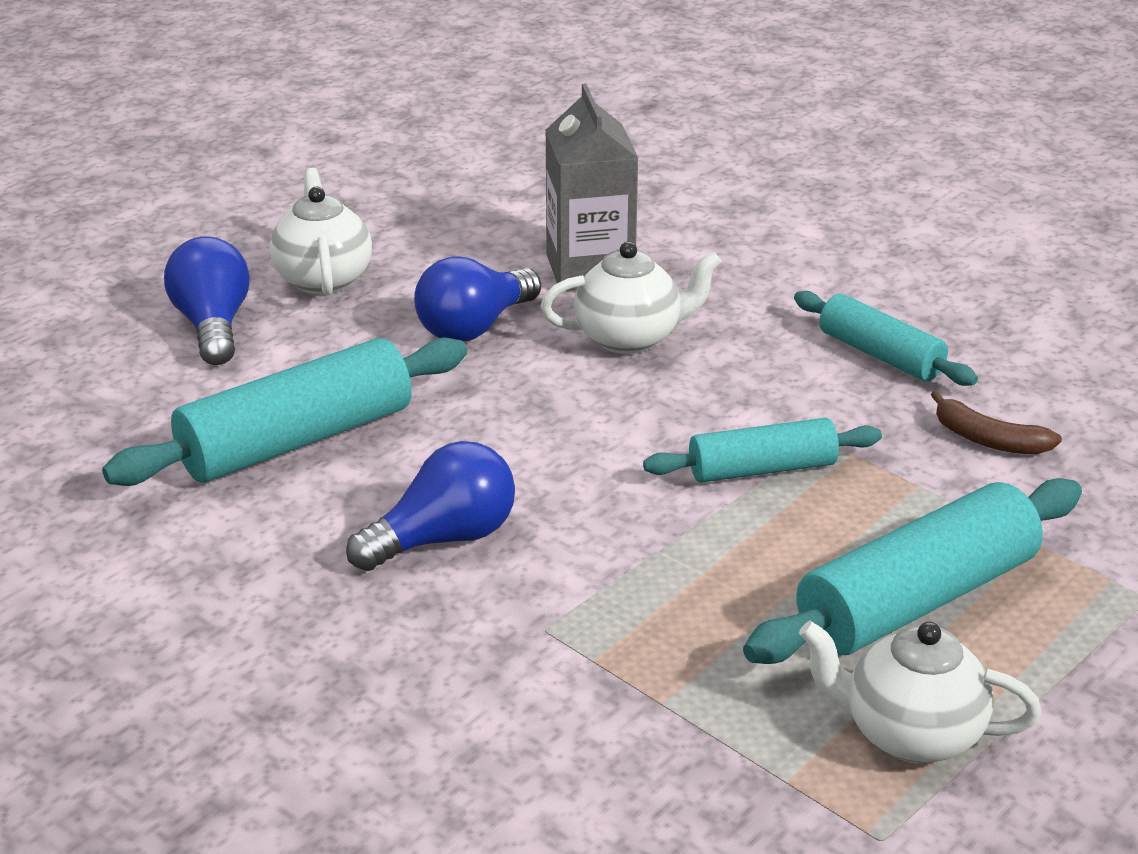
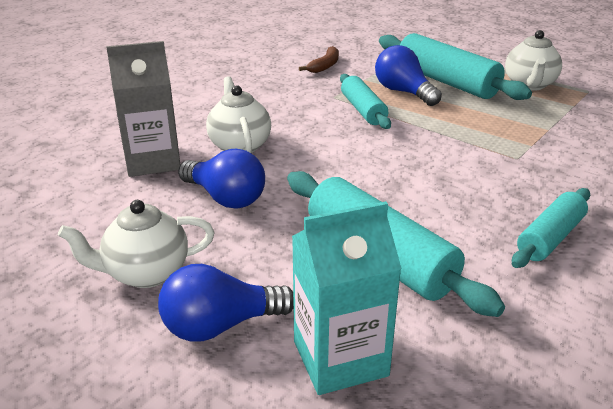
camera: 95 degrees left, 0 degrees up
blue light bulb [346,441,515,571] -> blue light bulb moved to [375,45,442,106]
turquoise rolling pin [794,291,978,386] -> turquoise rolling pin moved to [512,188,590,268]
none -> turquoise carton [292,201,402,395]

